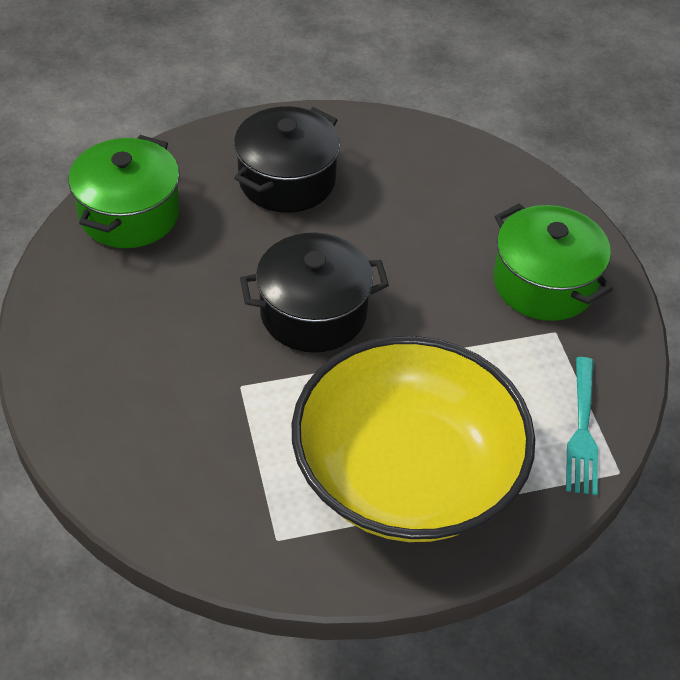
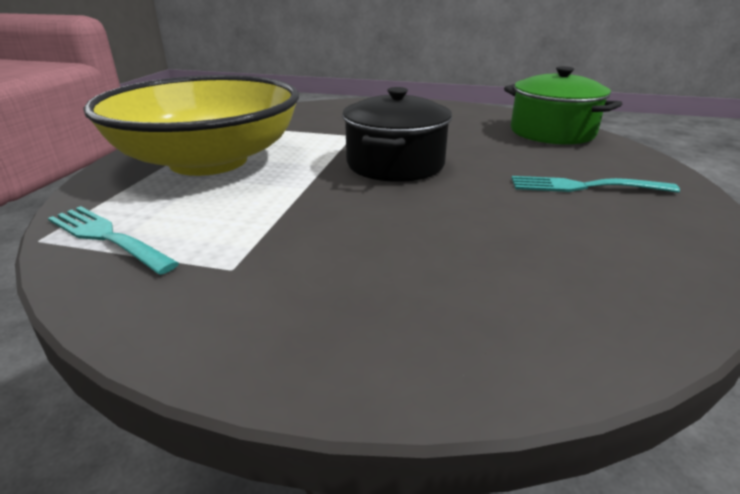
camera: 120 degrees right, 20 degrees down
black pot [234,106,340,213] -> turquoise fork [511,176,680,193]
green pot [494,203,613,321] -> none

